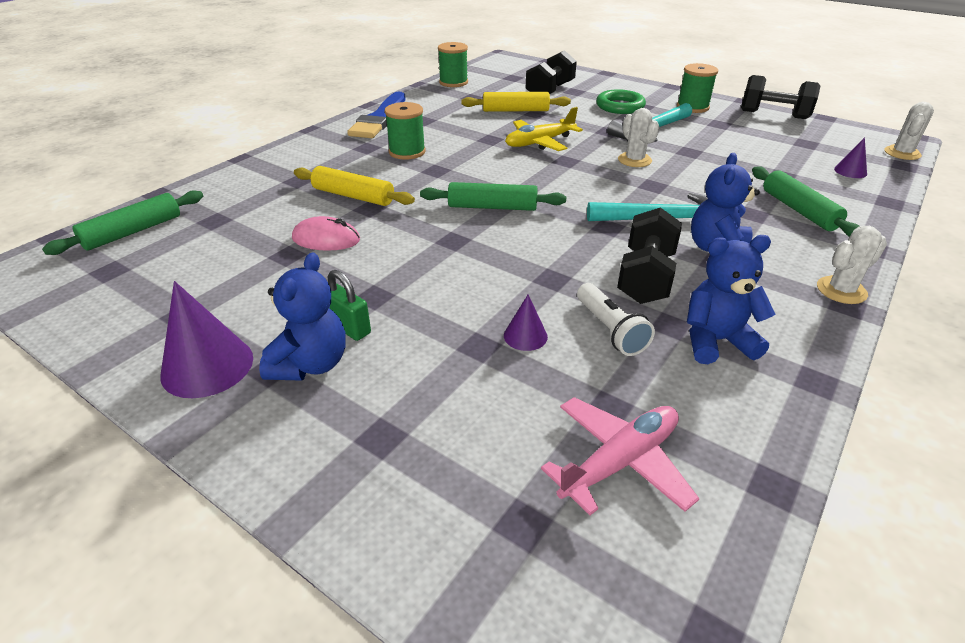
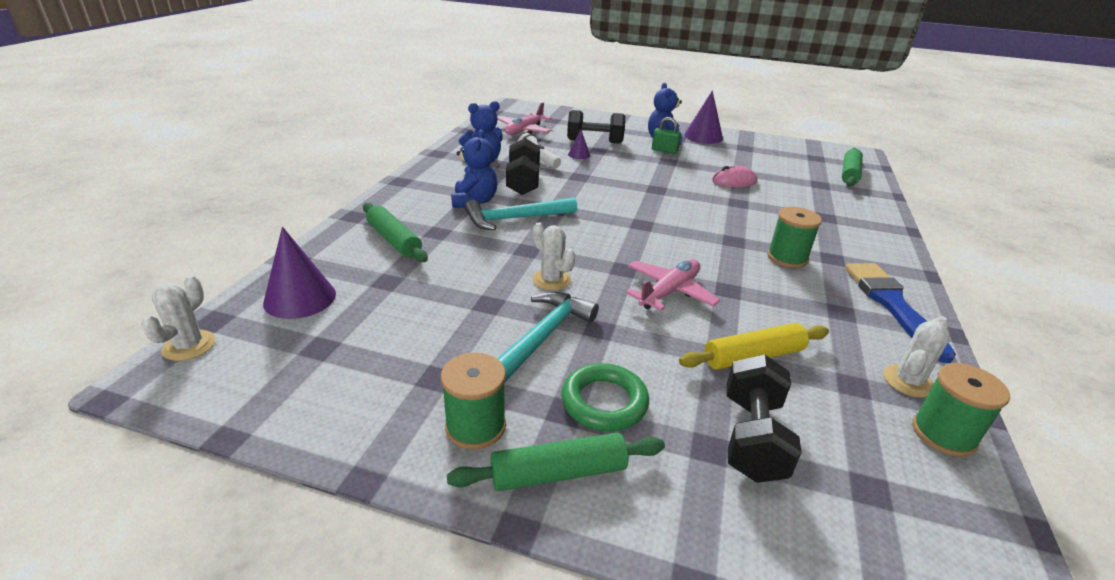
camera: 160 degrees right, 5 degrees down
yellow rolling pin [294,166,415,206] -> none
green rolling pin [420,182,566,211] -> green rolling pin moved to [447,433,665,491]
yellow plane [505,107,583,151] -> pink plane [626,259,720,311]
black dumbbell [741,75,821,119] -> black dumbbell moved to [567,110,626,144]
white cactus [817,226,887,304] -> white cactus moved to [883,316,950,398]
purple cone [834,137,867,178] -> purple cone [263,227,336,319], size x1.89

